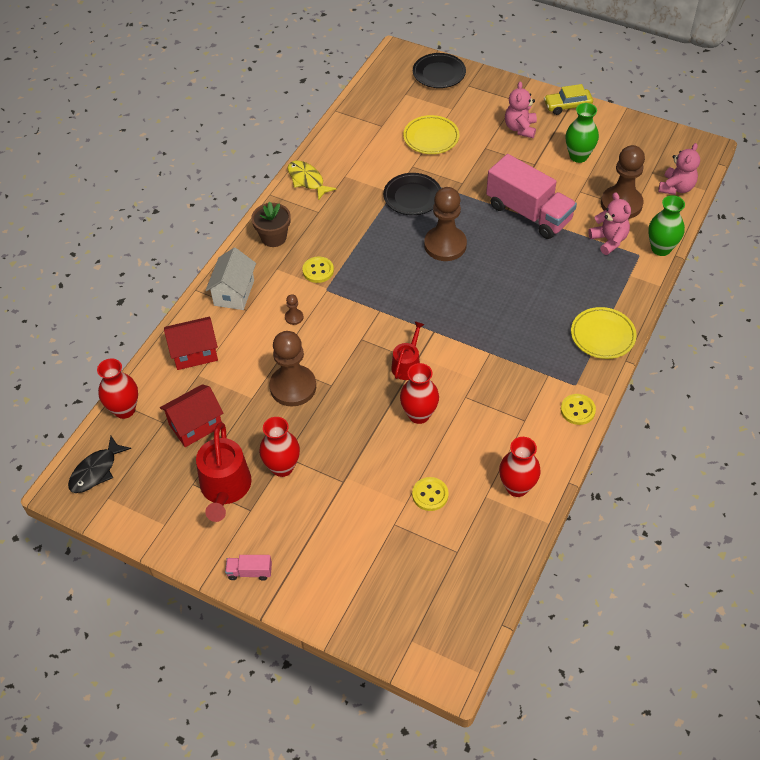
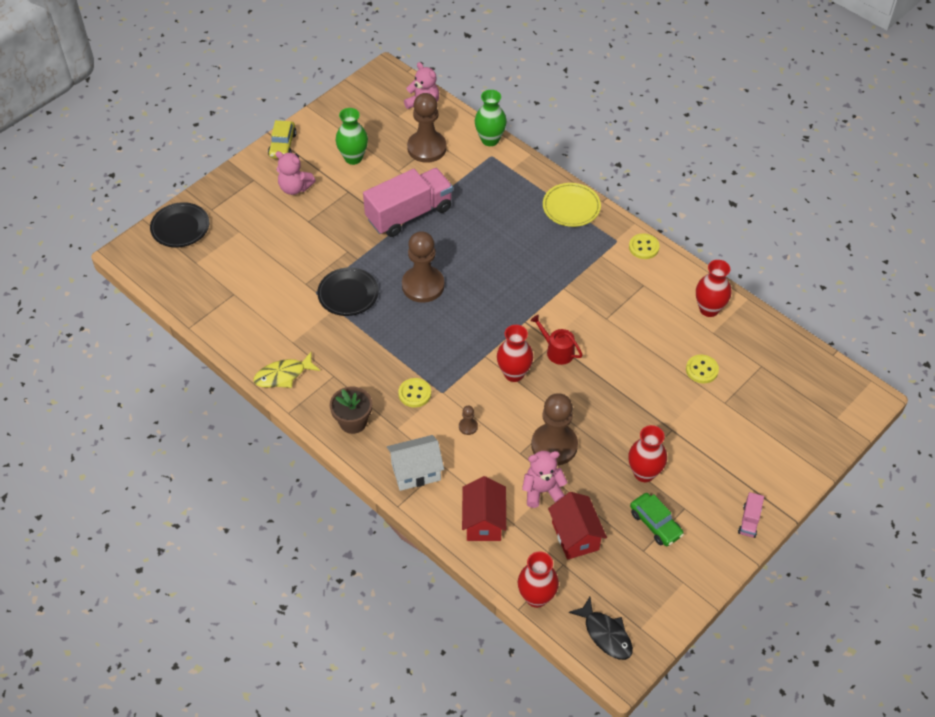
camera: 75 degrees left, 0 degrees up
red watering can [196,422,252,522] -> green car [630,493,684,546]
white house [206,247,256,310] -> white house turned 45 degrees counterclockwise [387,435,444,491]
red vase [400,363,439,424] -> red vase moved to [497,325,533,382]
yellow plate [403,115,460,154] -> none
pink teddy bear [588,192,631,255] -> pink teddy bear moved to [522,451,568,508]

